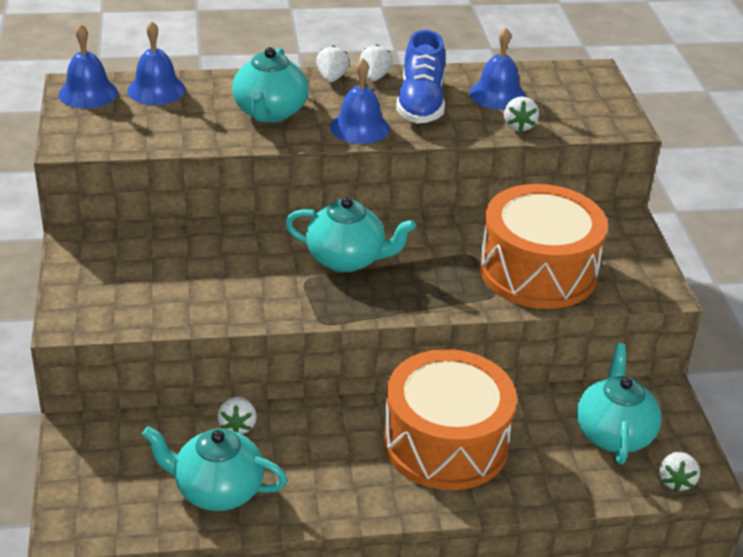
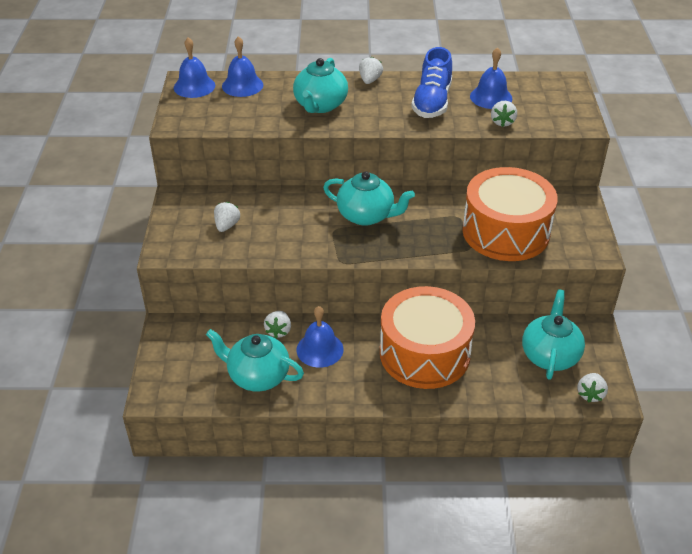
camera: 10 degrees right, 5 degrees up
blue bell [330,58,390,144] -> blue bell moved to [296,306,343,367]
white strawberry [360,44,393,81] -> white strawberry moved to [214,202,240,232]

